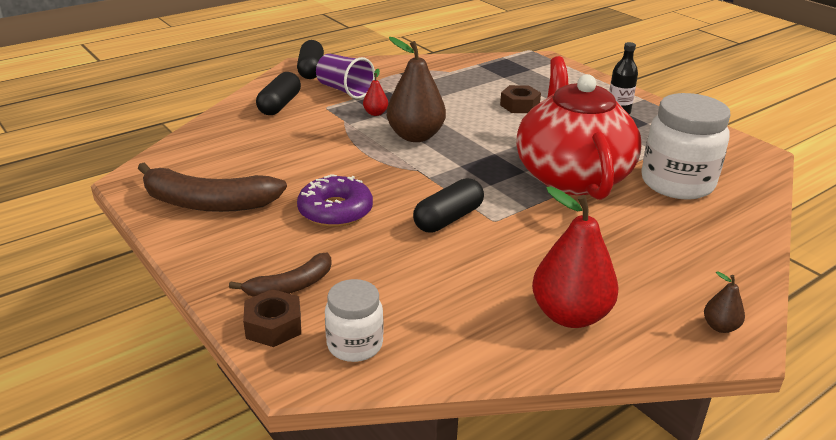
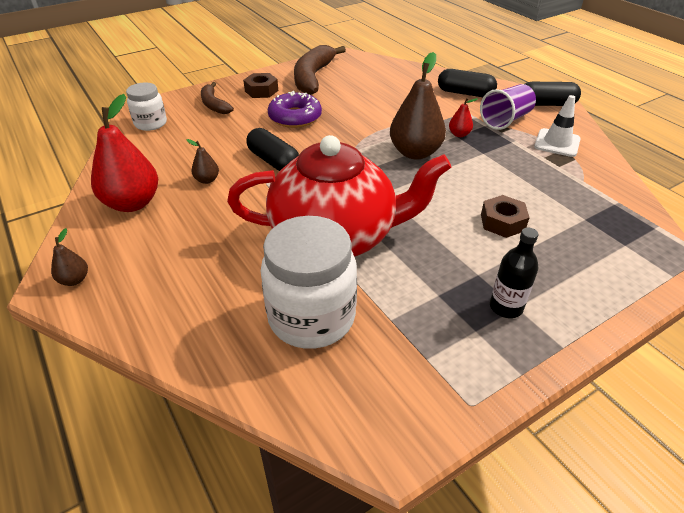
camera: 95 degrees right, 10 degrees up
brown nut [243,289,301,347] -> brown nut moved to [243,73,278,98]
none -> brown pear [186,139,219,184]
none -> white traffic cone [534,95,581,157]

